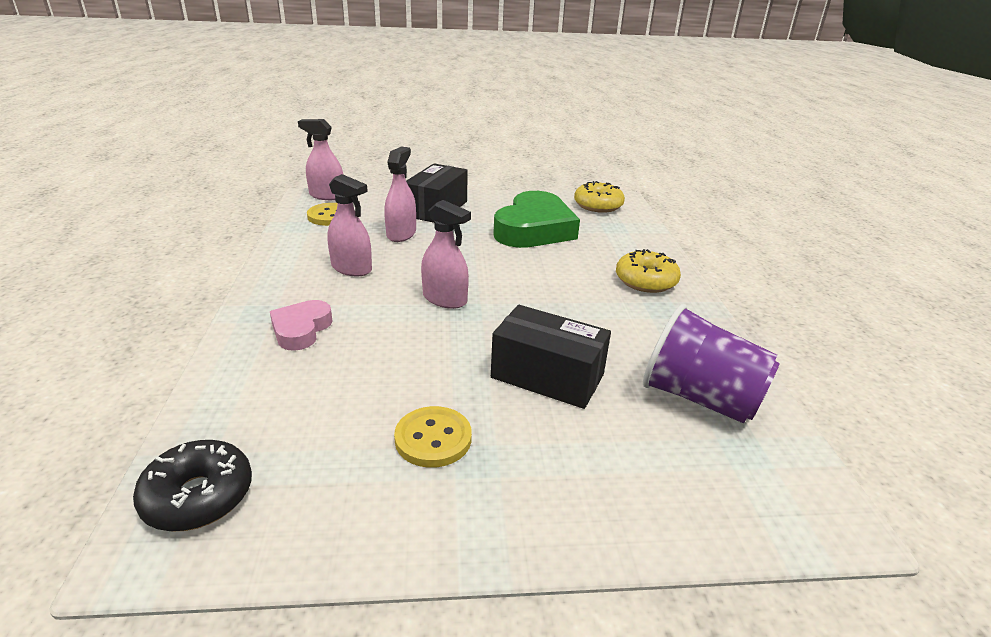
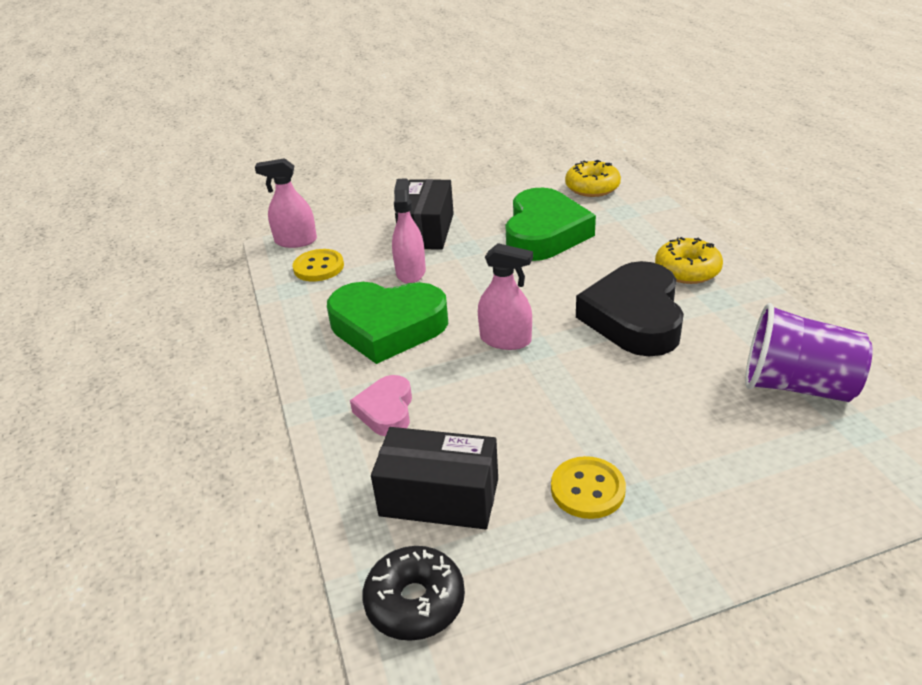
camera: 10 degrees left, 5 degrees up
pink spray bottle [328,174,372,276] -> green heart [327,282,448,364]
black box [491,305,611,409] -> black box moved to [371,427,498,530]
none -> black heart [576,261,684,356]

